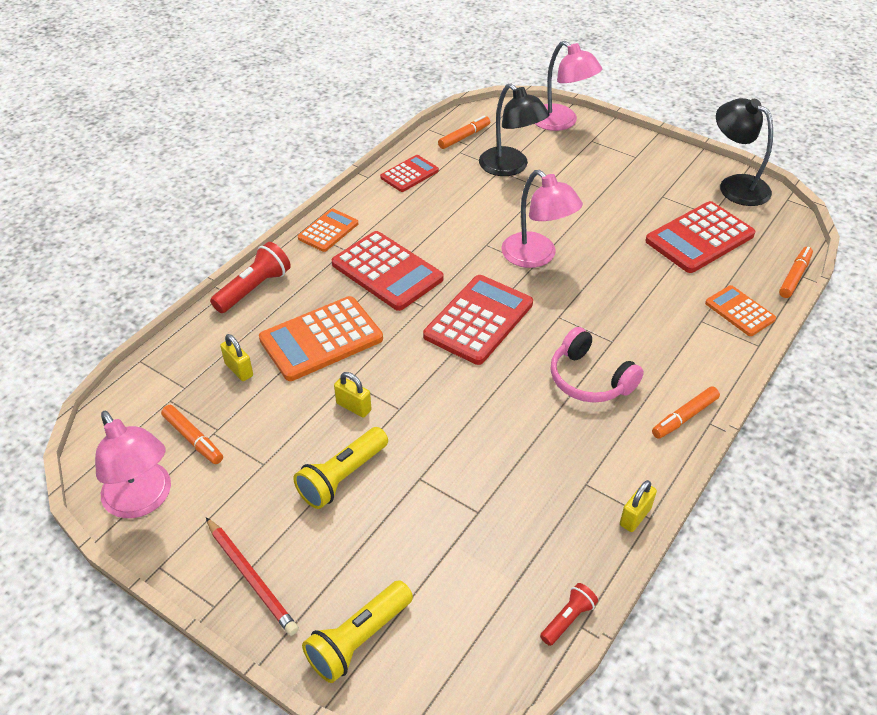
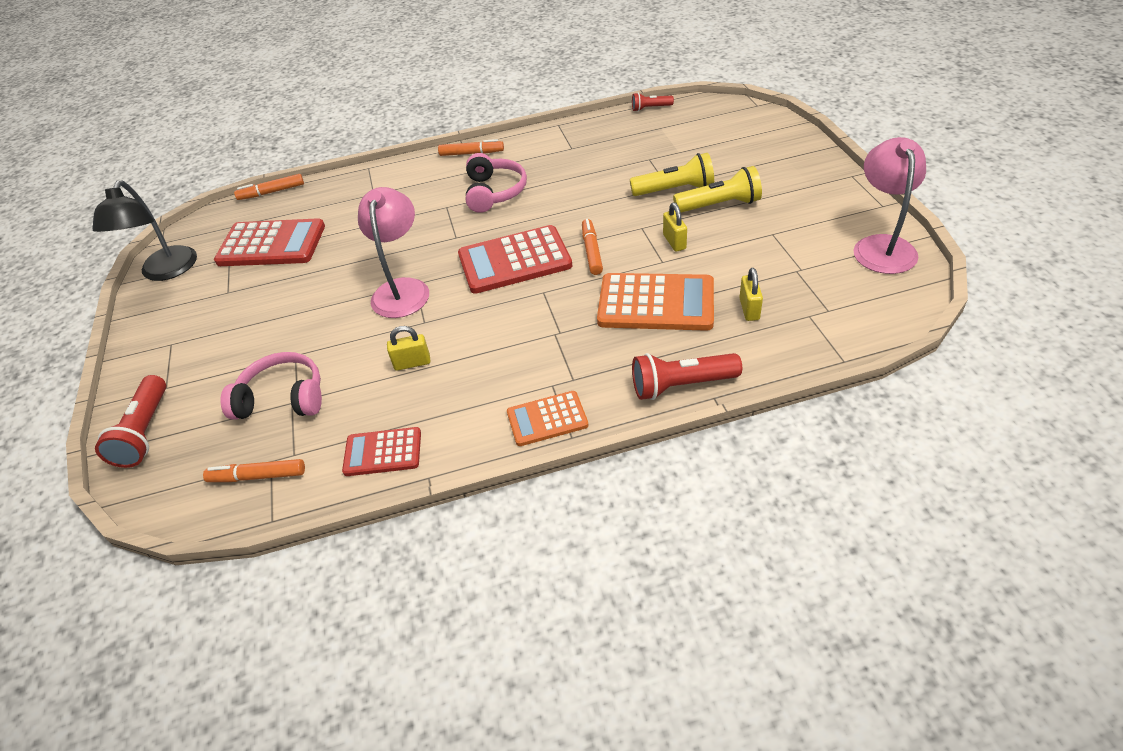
camera: 135 degrees left, 0 degrees up
orange marker [161,405,223,464] -> orange marker moved to [582,219,603,275]
red pencil [206,517,299,636] -> none
yellow flashlight [302,580,413,683] -> yellow flashlight moved to [630,153,714,196]
red calculator [332,231,444,311] -> none
black lamp [479,83,550,176] -> pink headphones [221,352,322,420]
pink lamp [535,41,602,131] -> red flashlight [95,375,166,468]
yellow padlock [620,480,657,532] -> yellow padlock moved to [387,326,431,371]
orange calculator [705,285,776,336] -> none

